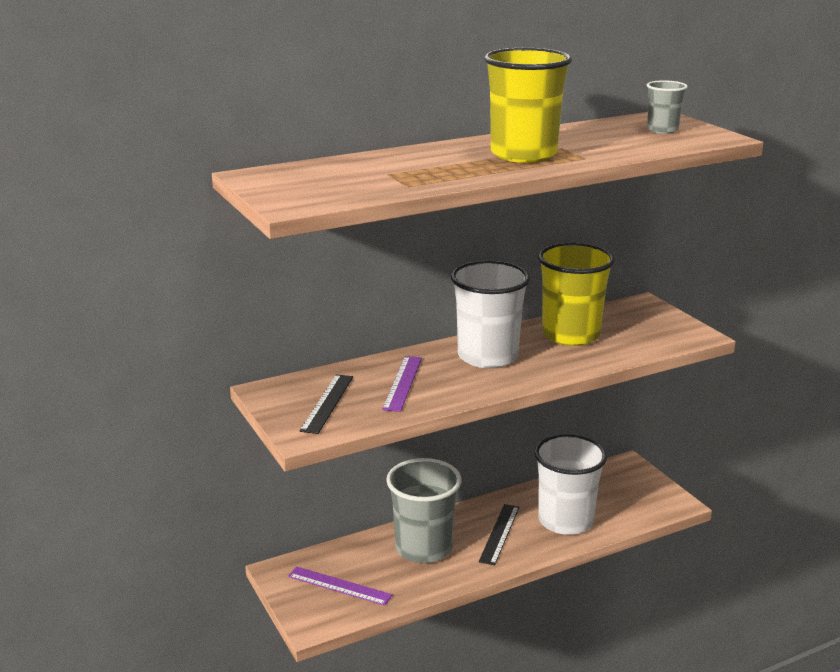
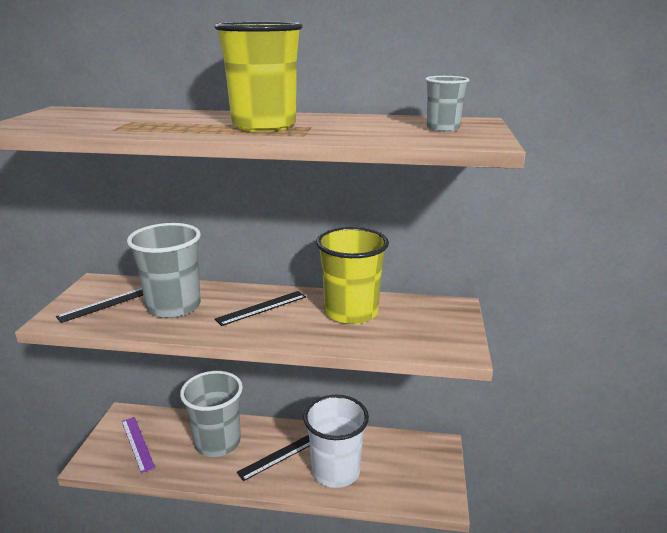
camera: 35 degrees right, 0 degrees up
purple ruler [382,356,422,412] -> grey cup [127,223,201,318]
white cup [451,261,530,368] -> black ruler [215,291,306,326]

